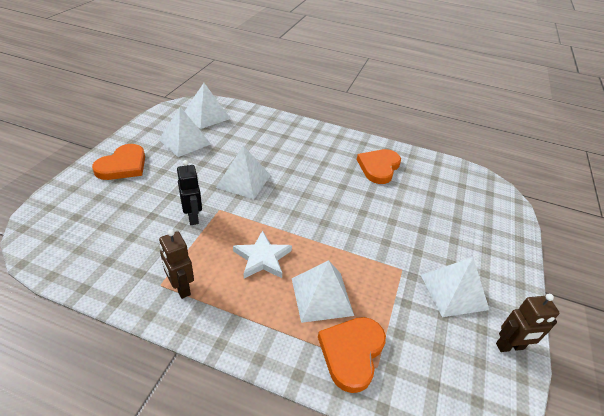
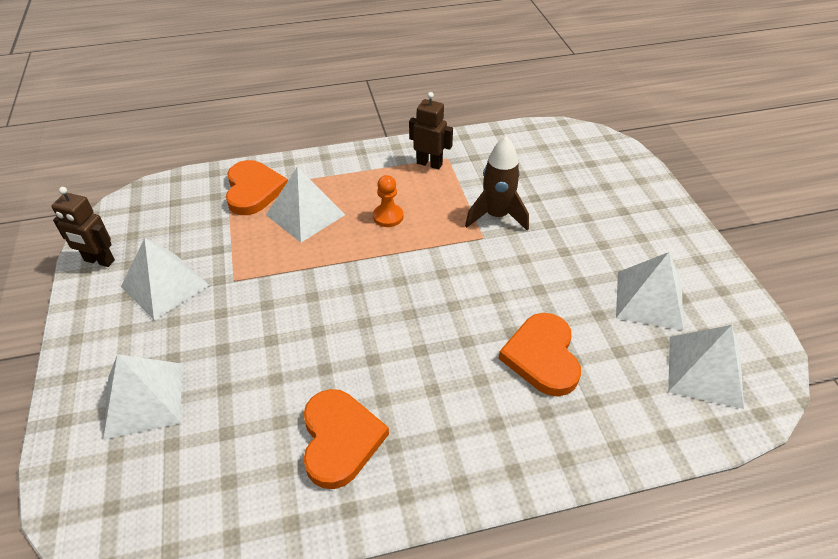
camera: 150 degrees right, 5 degrees up
orange heart [92,144,145,180] -> orange heart moved to [498,313,581,396]
black robot [177,160,202,225] -> brown rocket [465,136,529,231]
white pyramid [216,145,271,199] -> white pyramid moved to [103,354,182,440]
white star [233,230,292,278] -> orange pawn [373,175,404,227]
brown robot [496,294,559,352] -> brown robot turned 120 degrees counterclockwise [52,187,115,267]

